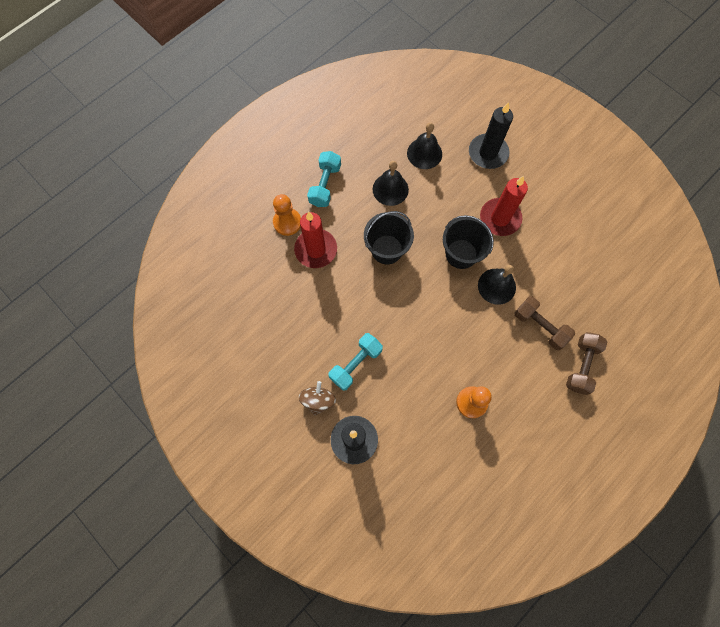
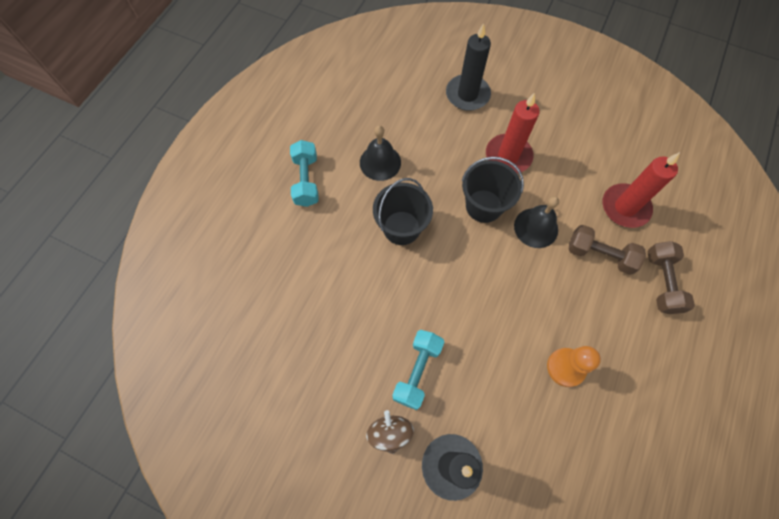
camera: 20 degrees left, 5 degrees down
orange pawn [273,194,301,236] -> none
red candle [294,212,337,268] -> red candle moved to [603,152,680,228]
black bell [407,123,442,169] -> none

